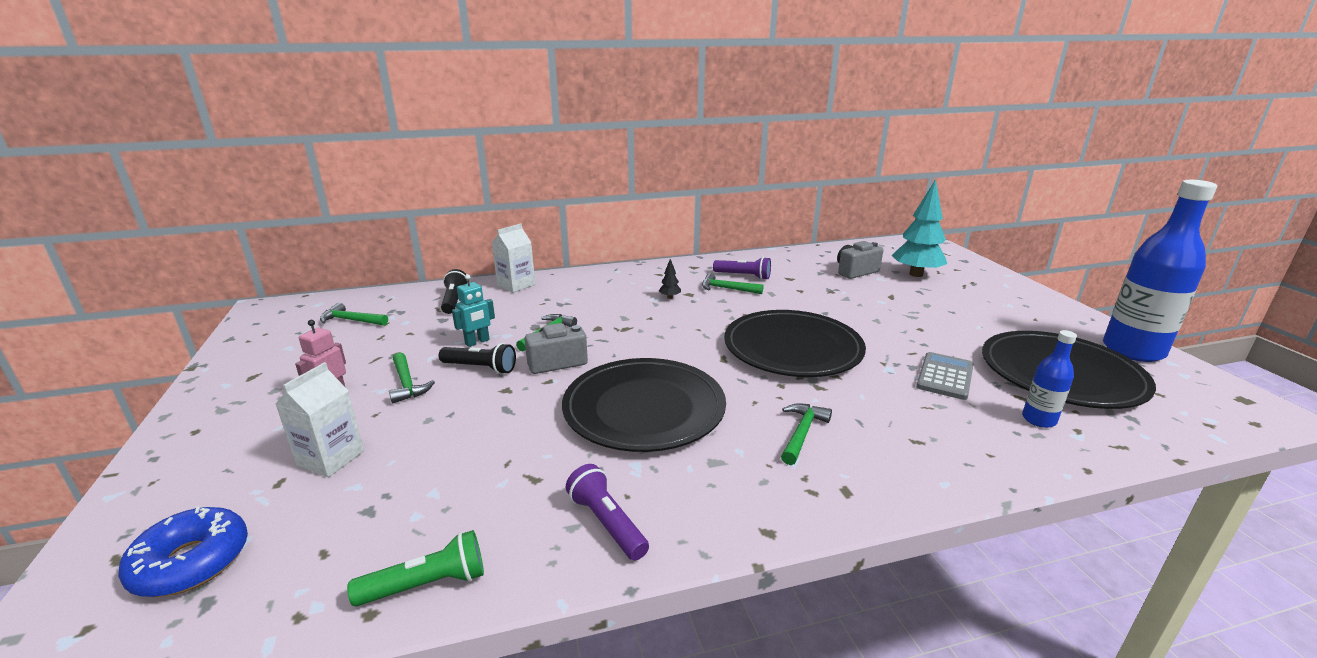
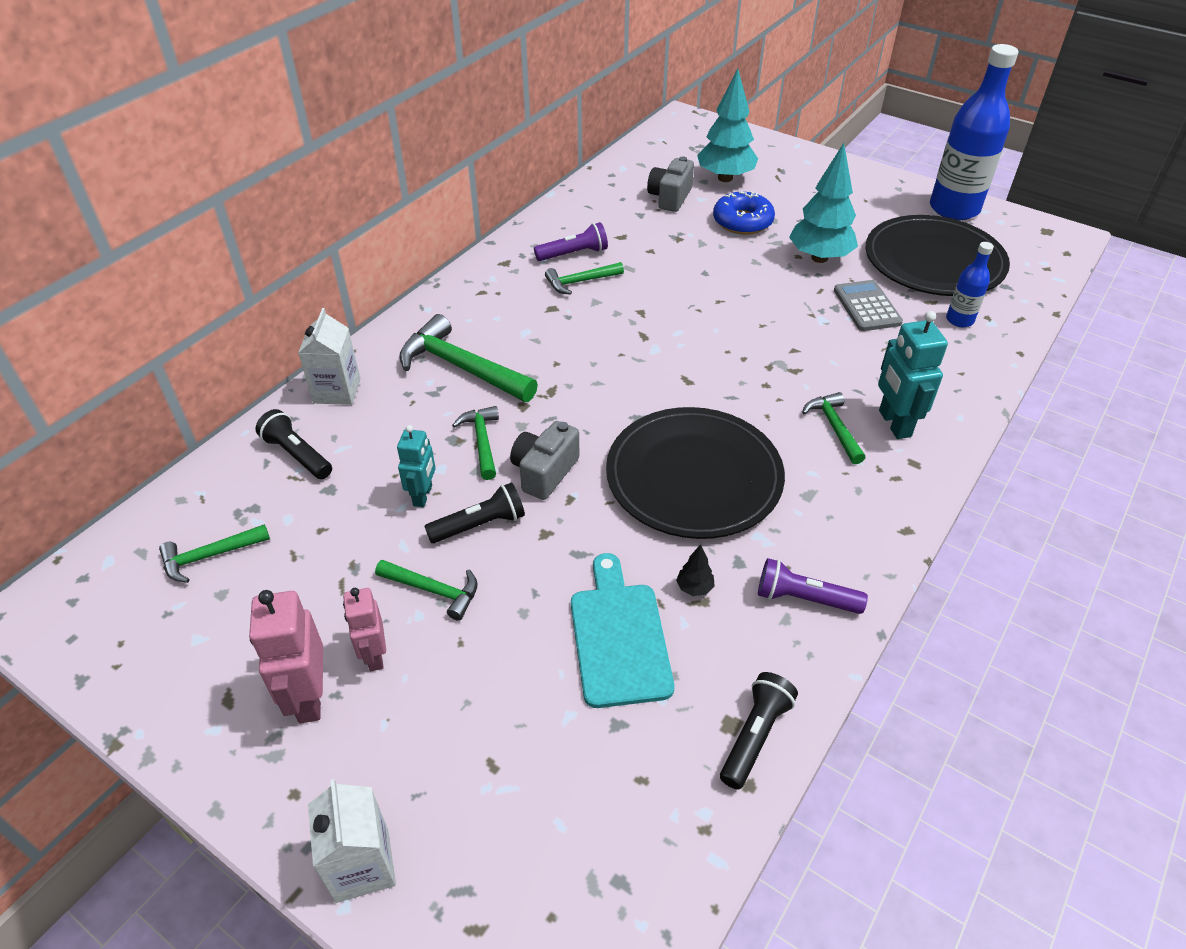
camera: 40 degrees left, 20 degrees up
blue donut [118,506,248,597] -> blue donut moved to [713,191,775,235]
white carton [276,362,364,477] -> white carton moved to [308,779,396,903]
green flashlight [347,530,484,607] -> black flashlight [720,672,798,790]
black tree [658,259,681,299] -> black tree moved to [676,544,715,596]
black plate [724,310,866,377] -> none
none -> pink robot [249,590,323,723]
none -> green hammer [399,314,538,402]
none -> turquoise cutting board [571,553,674,708]
none -> turquoise tree [789,143,858,263]
none -> turquoise robot [878,311,948,439]

